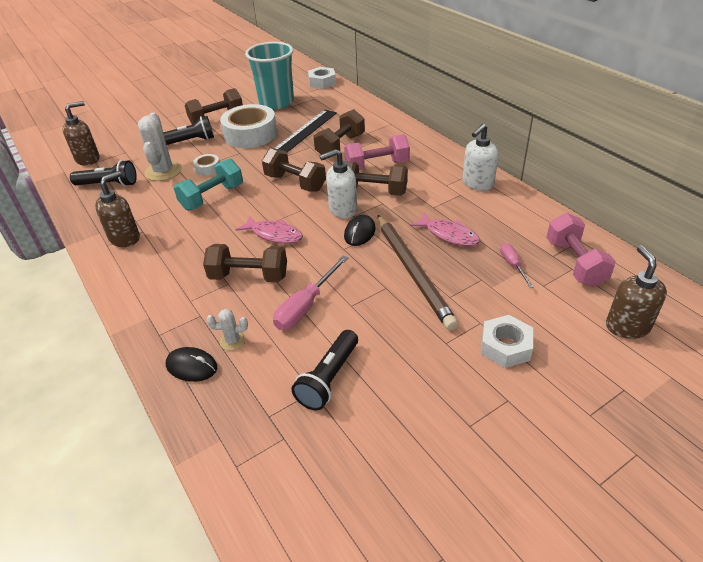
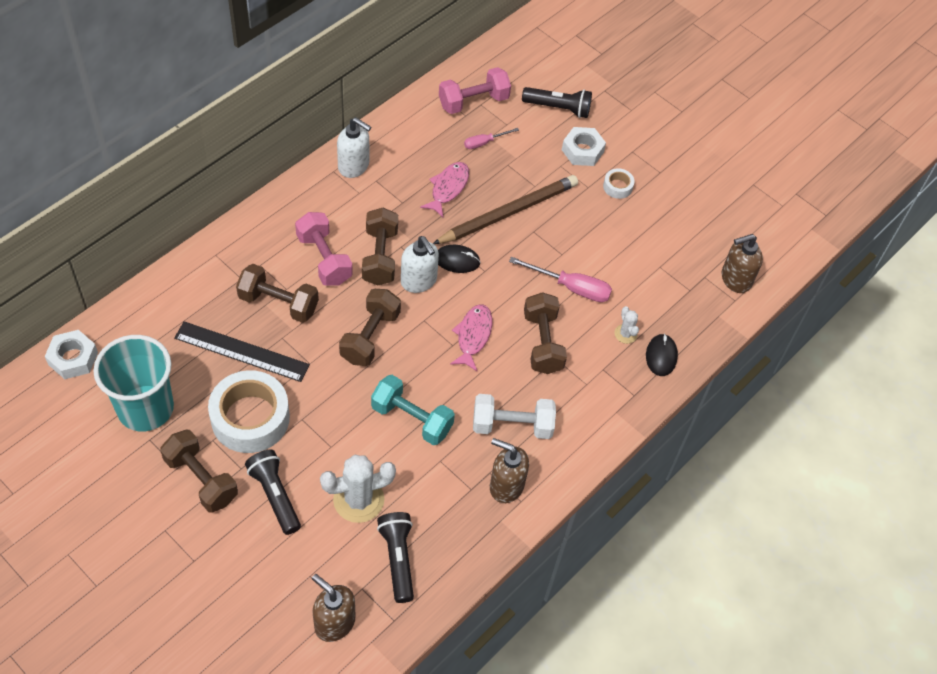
camera: 110 degrees left, 15 degrees up
white tape [193,154,220,176] -> white tape moved to [603,168,635,199]
black flashlight [292,330,358,410] -> black flashlight moved to [522,87,592,118]
brown soap dispenser [606,245,667,339] -> brown soap dispenser moved to [722,234,763,293]
none -> white dumbbell [473,394,556,439]

